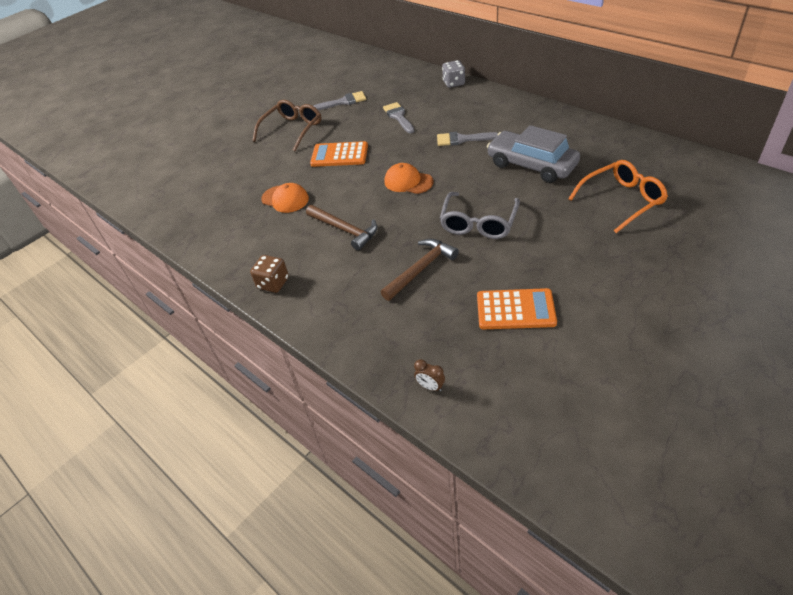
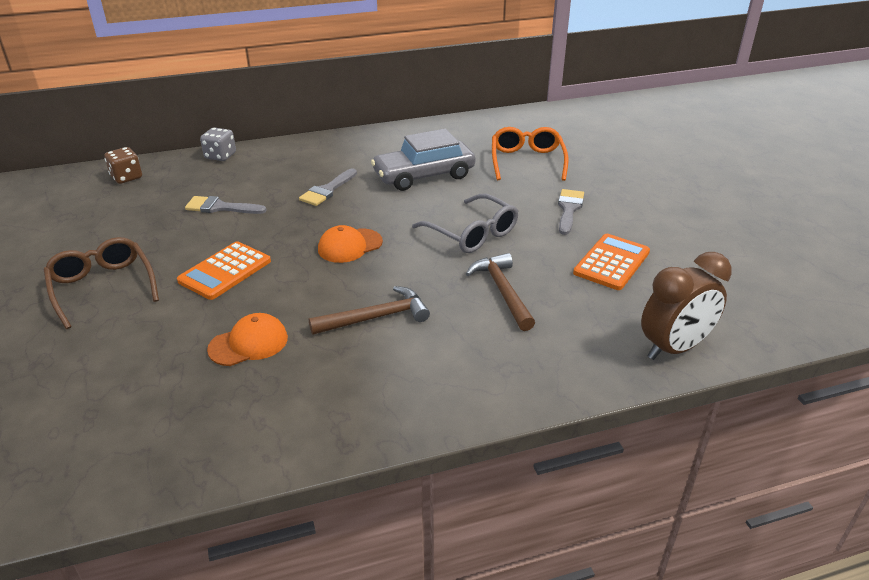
camera: 65 degrees left, 10 degrees down
brown dice [250,255,289,293] -> brown dice moved to [104,147,142,184]
grey brush [313,91,366,110] -> grey brush moved to [558,189,584,235]
brown clock [414,359,445,392] -> brown clock [641,252,732,360], size x2.49

